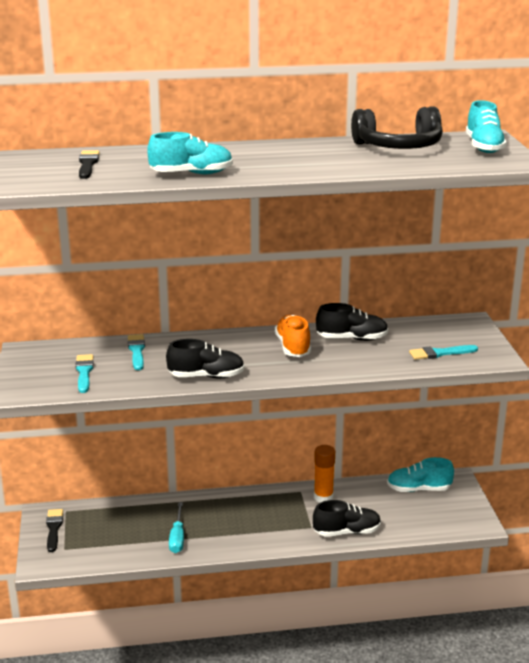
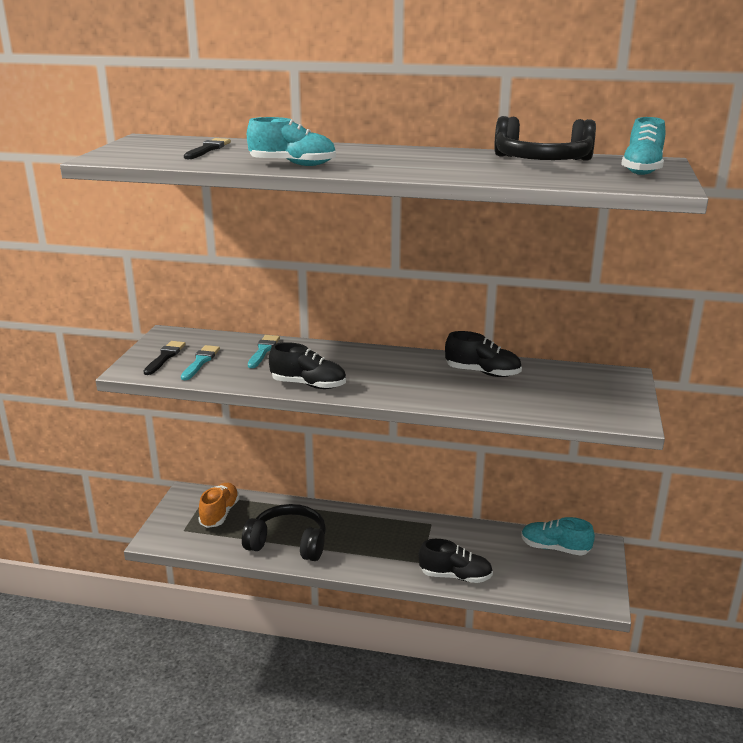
camera: 20 degrees right, 0 degrees up
black brush [46,509,63,552] -> black brush moved to [144,341,186,375]
turquoise screwdriver [169,502,184,553] -> black headphones [242,504,326,561]
orange shoe [275,315,311,357] -> orange shoe moved to [198,483,240,528]
orange glue stick [314,445,335,503] -> none
turquoise brush [409,345,478,360] -> none

